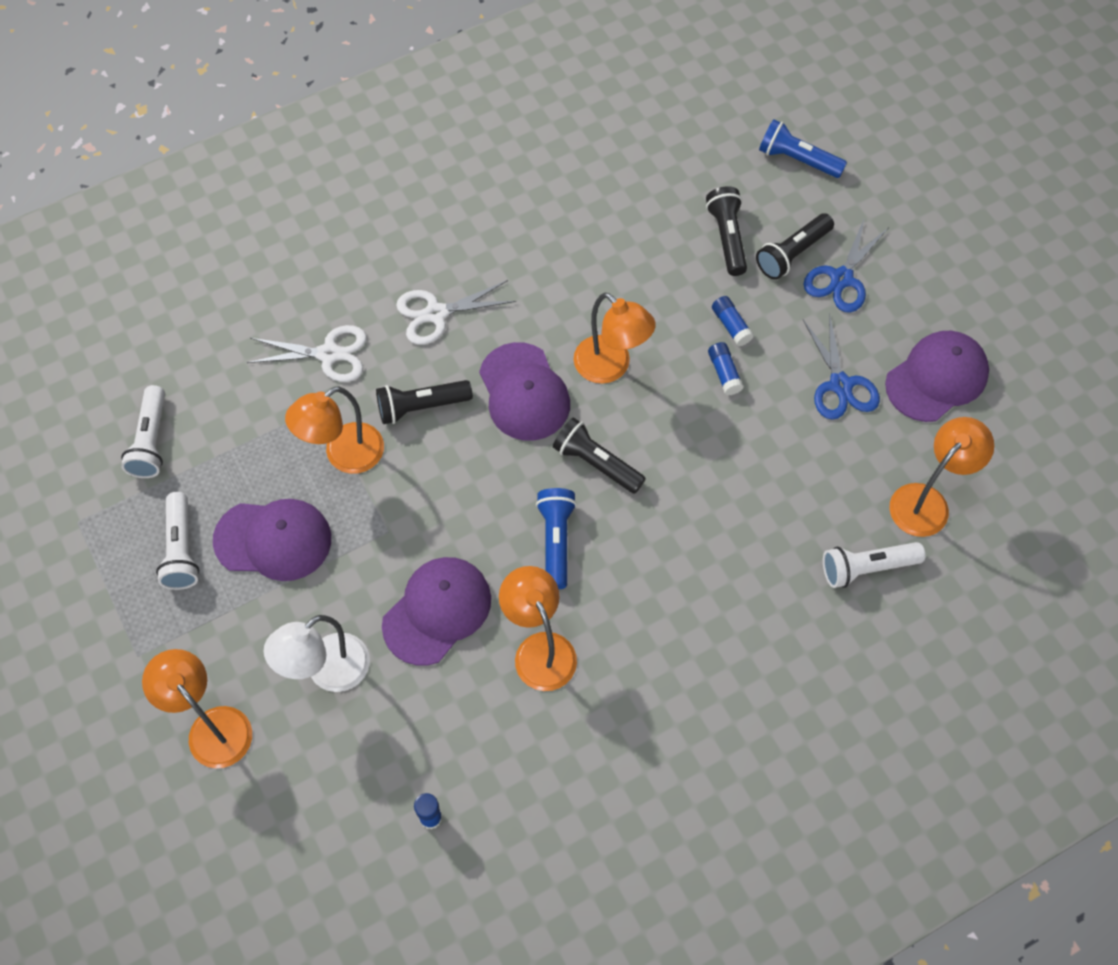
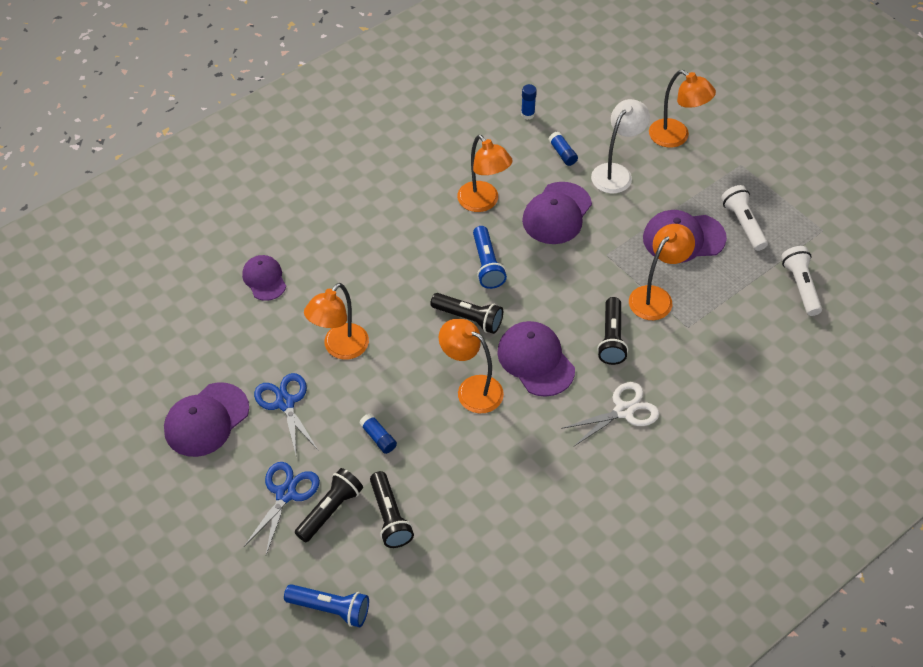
camera: 170 degrees right, 10 degrees down
white scissors [246,325,367,382] -> none
black flashlight [376,380,473,424] -> black flashlight turned 120 degrees clockwise [597,297,628,365]
blue glue stick [708,342,744,395] -> blue glue stick moved to [548,132,578,166]
white flashlight [823,542,926,588] -> purple cap [242,255,286,301]
orange lamp [890,417,994,537] -> orange lamp moved to [304,283,369,360]

